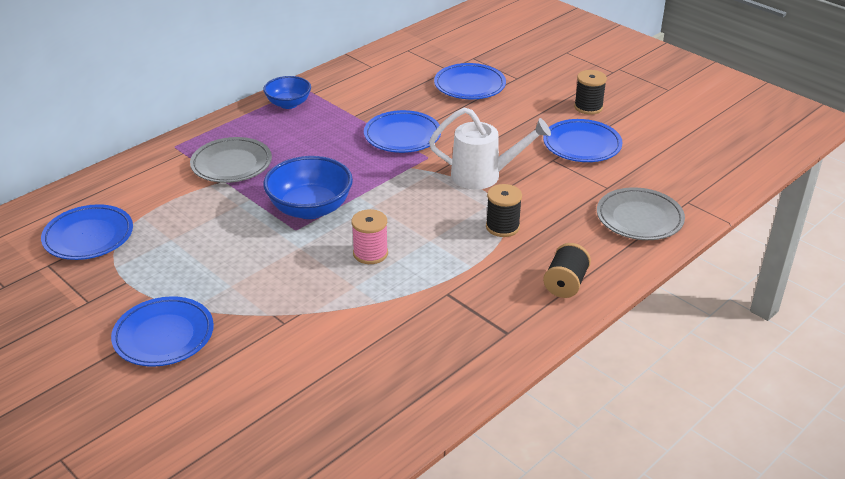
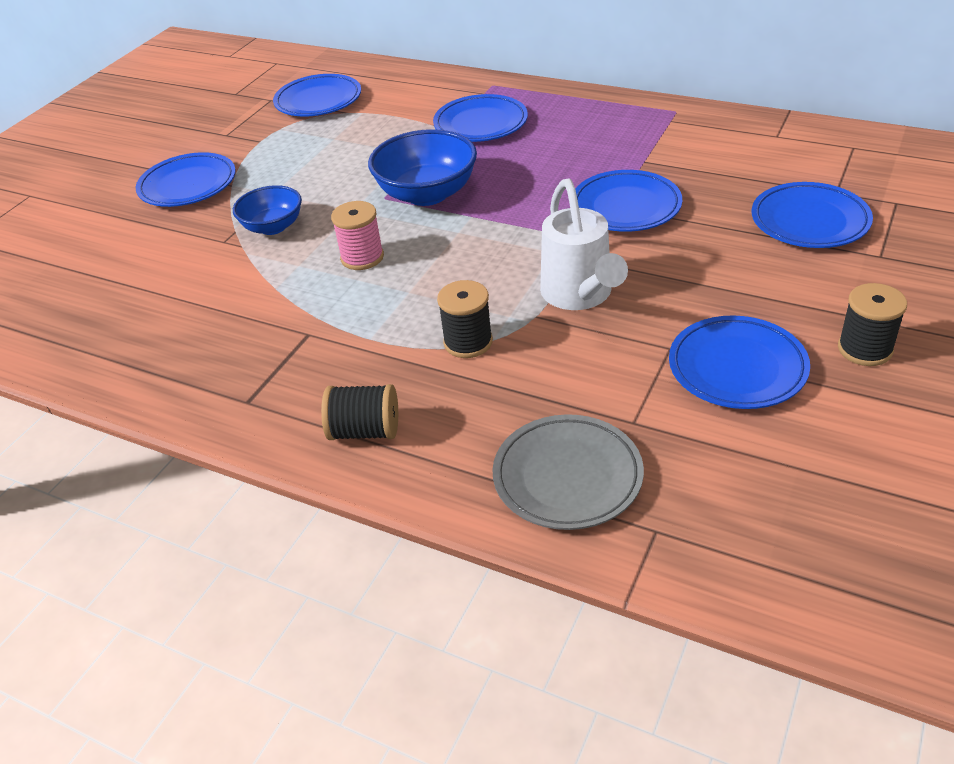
camera: 75 degrees right, 5 degrees up
grey plate [190,137,272,183] -> blue plate [433,94,528,142]
blue bowl [263,76,311,109] -> blue bowl moved to [233,185,302,235]

